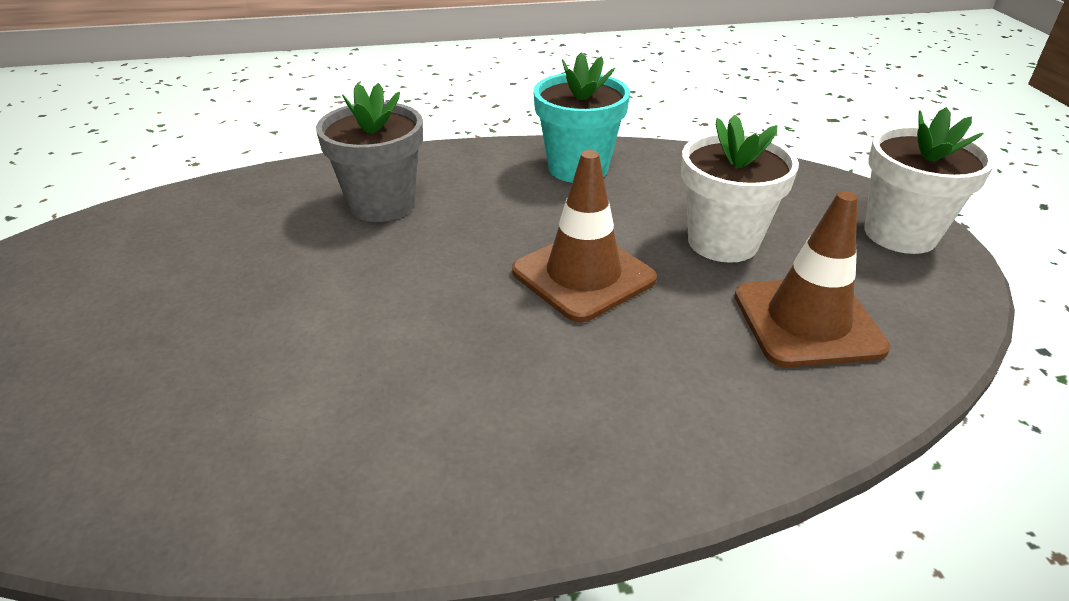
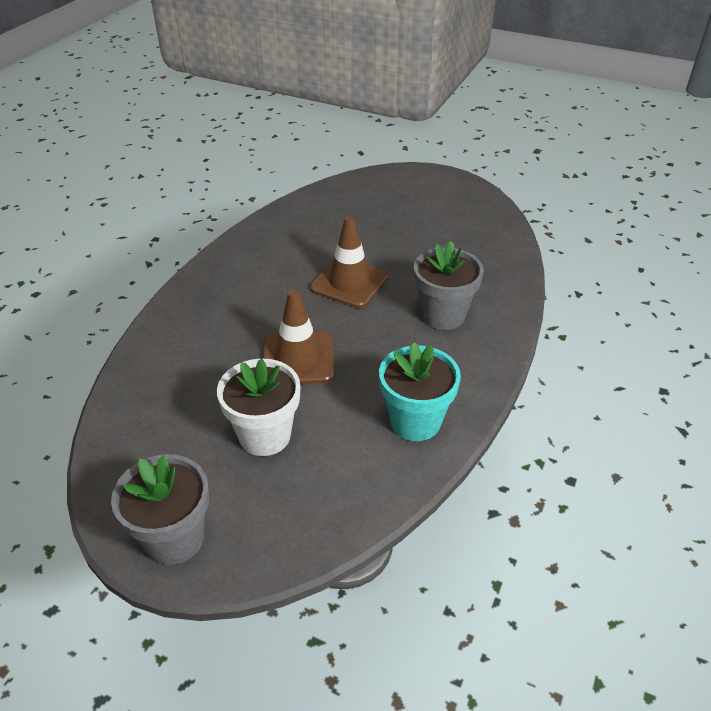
camera: 125 degrees right, 5 degrees up
brown traffic cone [734,191,890,367] -> brown traffic cone moved to [310,216,389,308]
white flower pot [864,107,995,254] -> grey flower pot [111,454,209,565]

